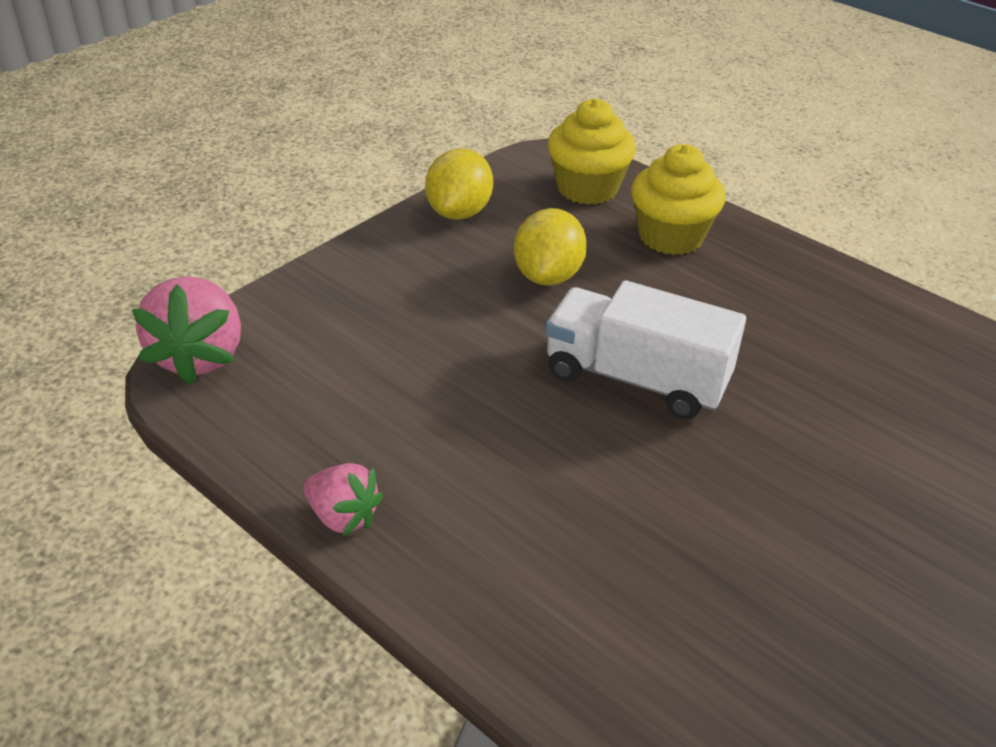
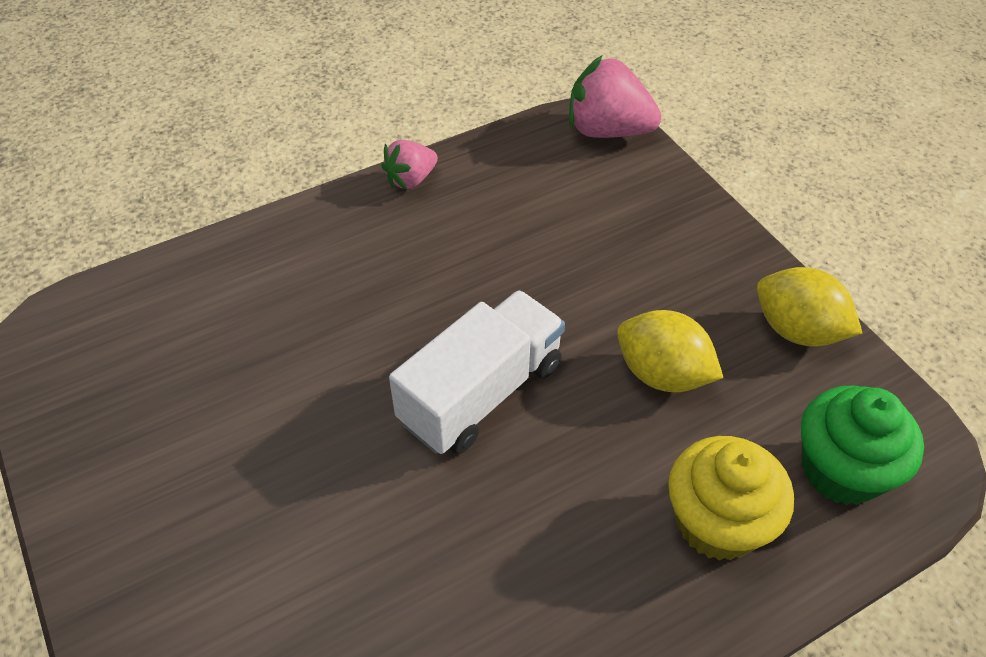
camera: 110 degrees right, 10 degrees up
yellow cupcake [547,98,636,205] -> green cupcake [801,386,924,505]

